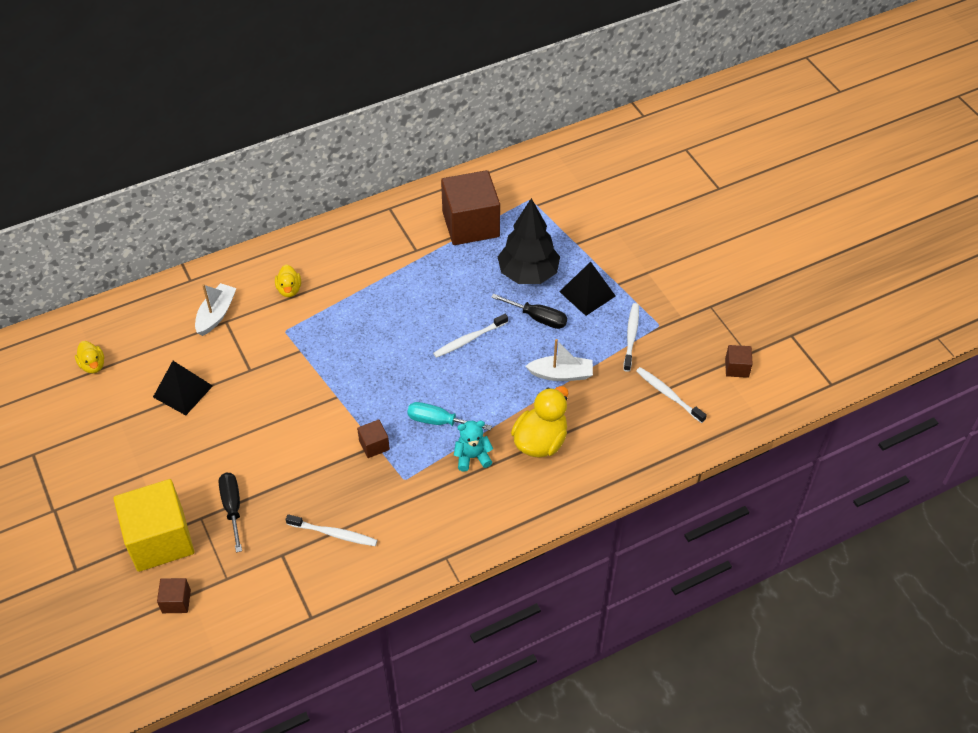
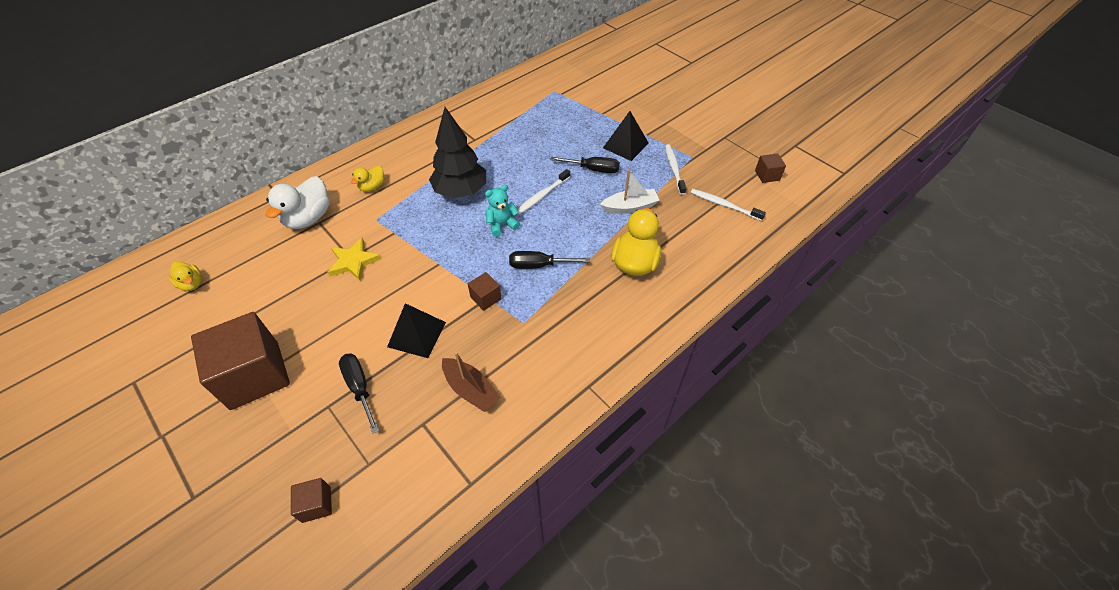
camera: 15 degrees left, 0 degrees up
yellow cube [114,479,194,572] -> none
black pyramid [153,361,213,415] -> black pyramid moved to [387,303,446,358]
white boat [195,283,236,336] -> white duck [266,176,330,229]
yellow duck [275,265,301,297] -> yellow duck turned 60 degrees clockwise [351,166,384,192]
white toothbrush [285,514,377,546] -> brown boat [442,352,501,412]
turquoise screwdriver [407,402,492,431] -> black screwdriver [509,251,590,269]
brown cube [441,170,500,245] -> brown cube moved to [191,312,290,410]
turquoise teddy bear [454,421,493,472] -> turquoise teddy bear moved to [485,185,520,237]
black tree [498,198,560,284] -> black tree moved to [429,107,486,199]
none -> yellow star [328,238,381,280]

